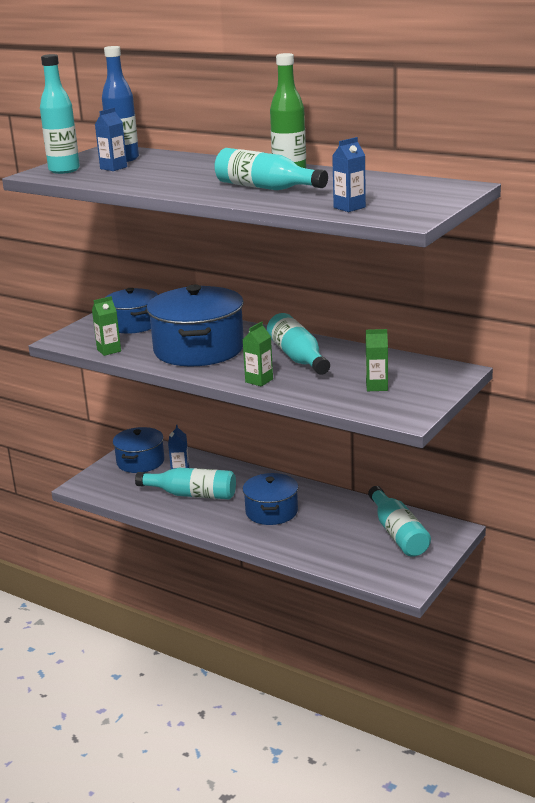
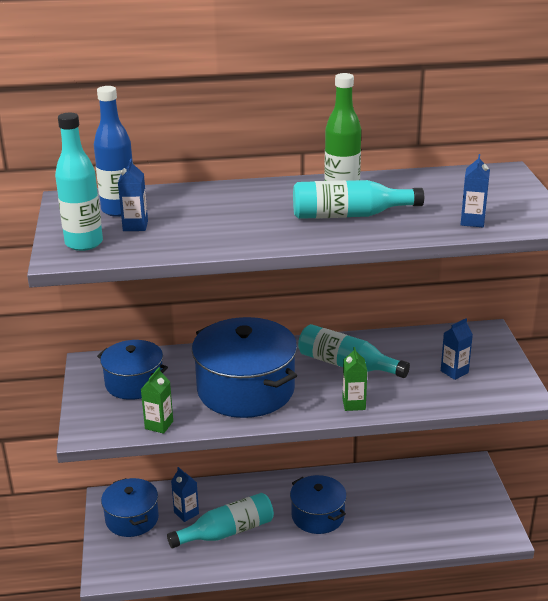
camera: 40 degrees left, 5 degrees up
green carton [366,329,388,391] -> blue carton [441,318,473,380]
turquoise bottle [368,486,431,557] -> none

